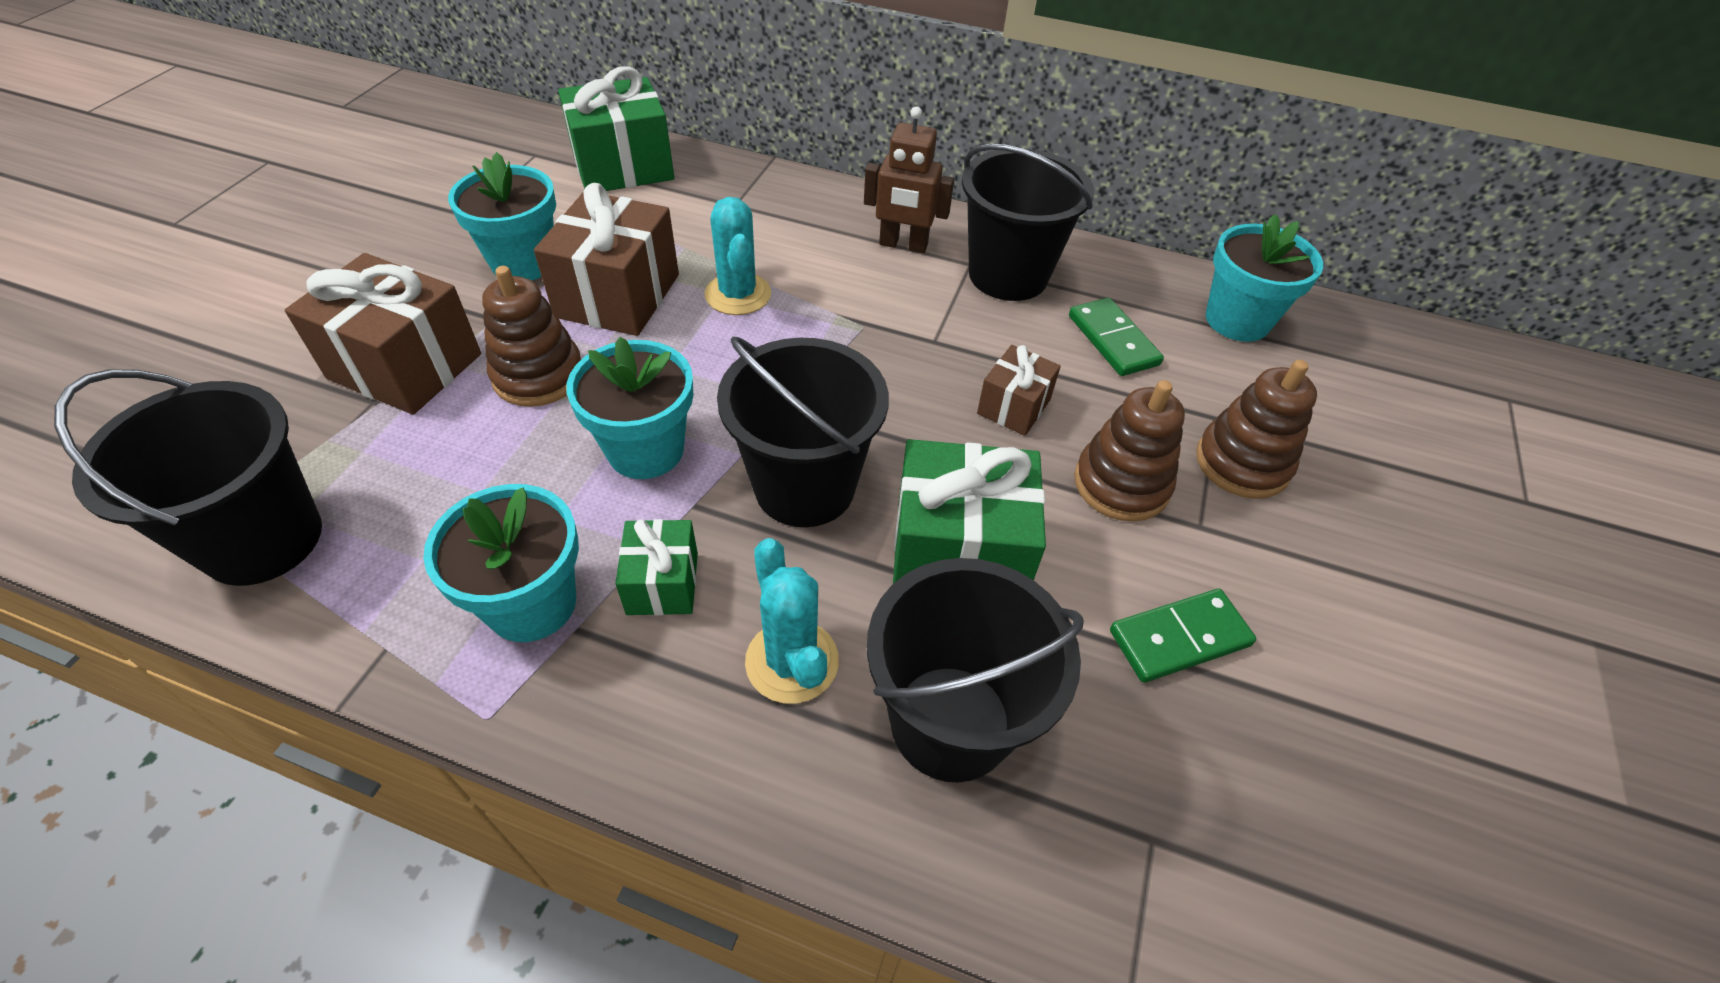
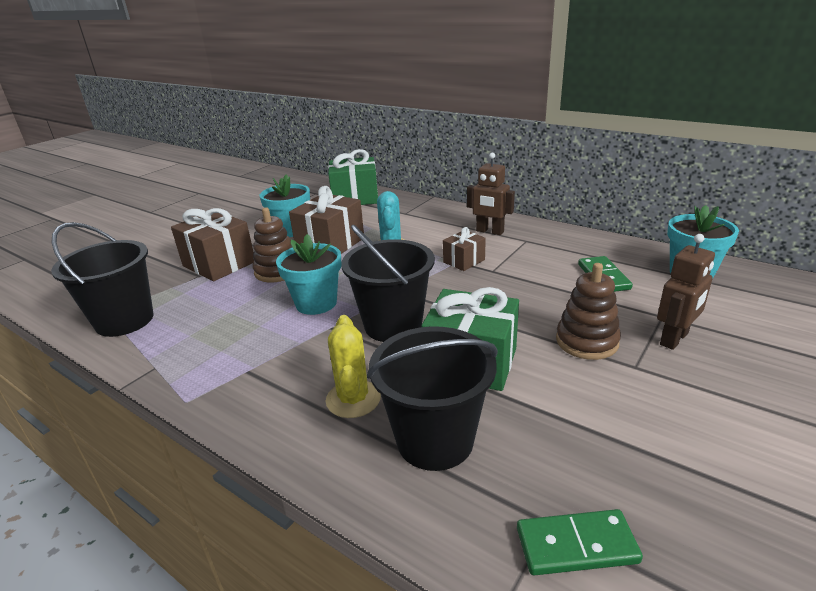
camera: 20 degrees right, 20 degrees down
turquoise flower pot [423,484,579,642] -> none
green gift [615,519,698,615] -> none
turquoise cactus [745,538,839,704] -> yellow cactus [326,315,381,418]
black bucket [962,144,1094,301] -> none
brown gift [977,345,1061,436] -> brown gift moved to [443,227,486,271]
green domino [1110,589,1256,683] -> green domino moved to [517,509,643,575]
brown stacking toy [1196,360,1317,499] -> brown robot [657,234,715,350]

